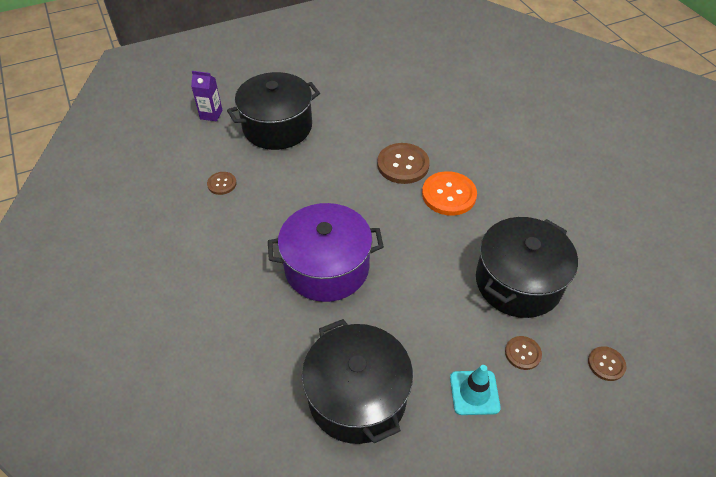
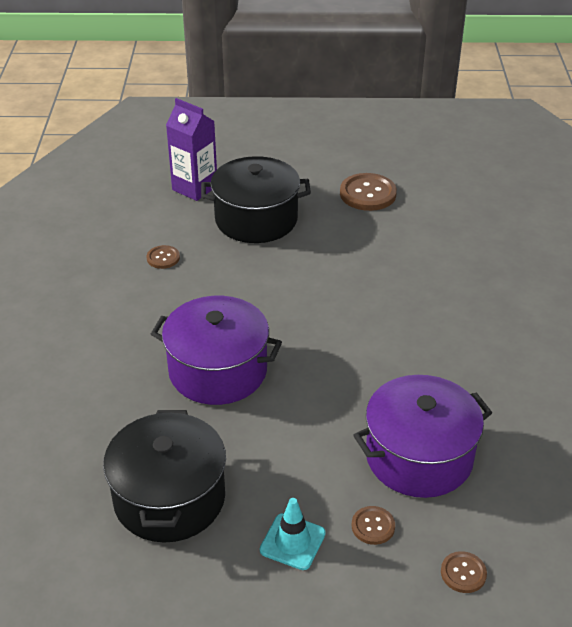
camera: 25 degrees right, 10 degrees down
purple carton [191,71,222,121] -> purple carton [166,98,217,201], size x1.60
brown button [377,143,430,184] -> brown button moved to [340,173,397,211]
orange button [422,171,477,216] -> none
black pot [476,217,578,318] -> purple pot [353,375,492,498]

